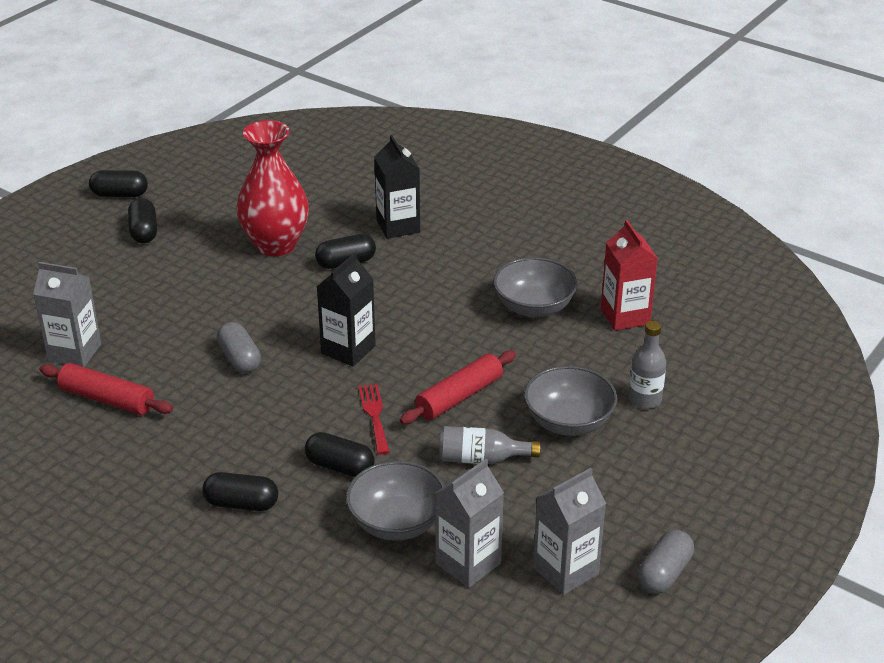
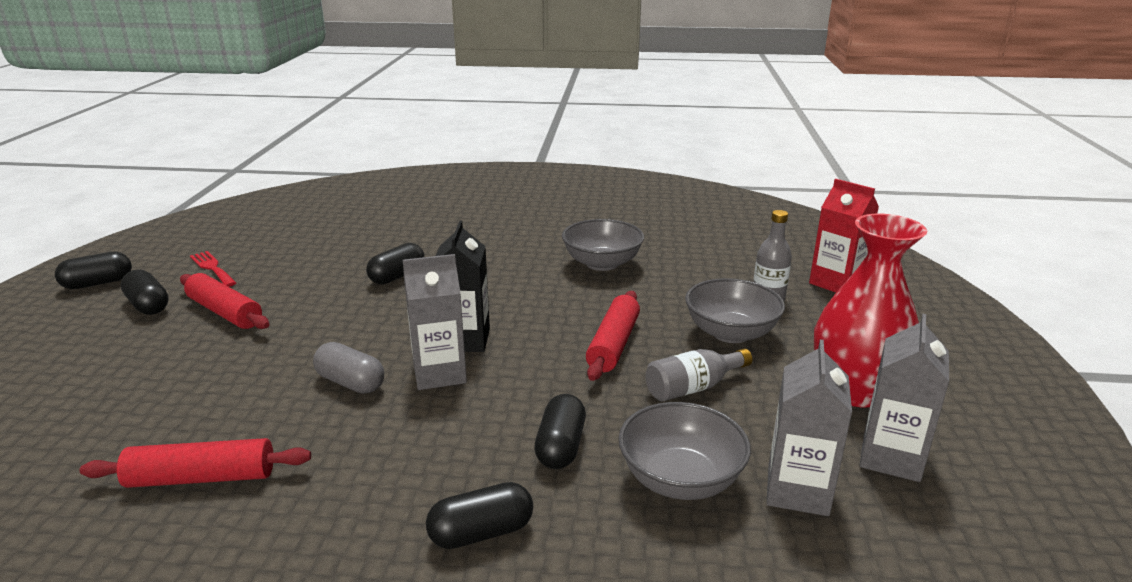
camera: 30 degrees left, 10 degrees down
grey carton [33,262,101,367] -> grey carton moved to [403,254,467,390]
red vase [236,120,309,256] -> red vase moved to [814,213,927,408]
black capsule [305,432,374,477] -> black capsule turned 75 degrees counterclockwise [534,394,586,469]
red fork [358,384,389,455] -> red fork moved to [190,251,236,287]
black carton [374,135,420,239] -> none
red carton [601,220,658,331] -> red carton moved to [809,179,879,293]
grey capsule [638,530,694,594] -> none
none -> red rolling pin [180,273,269,329]

